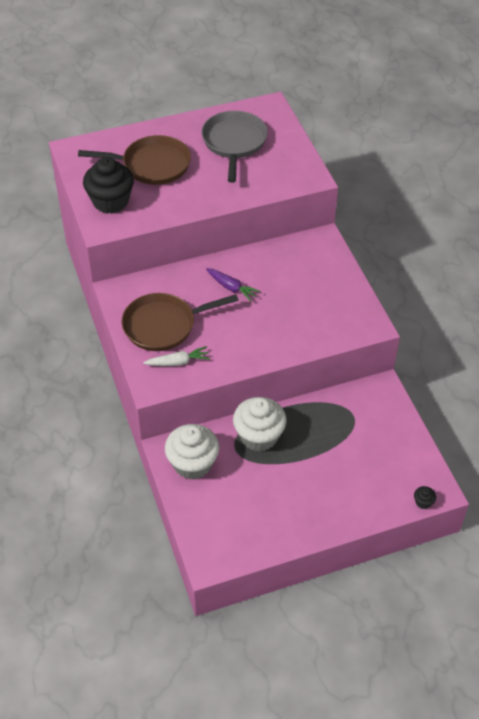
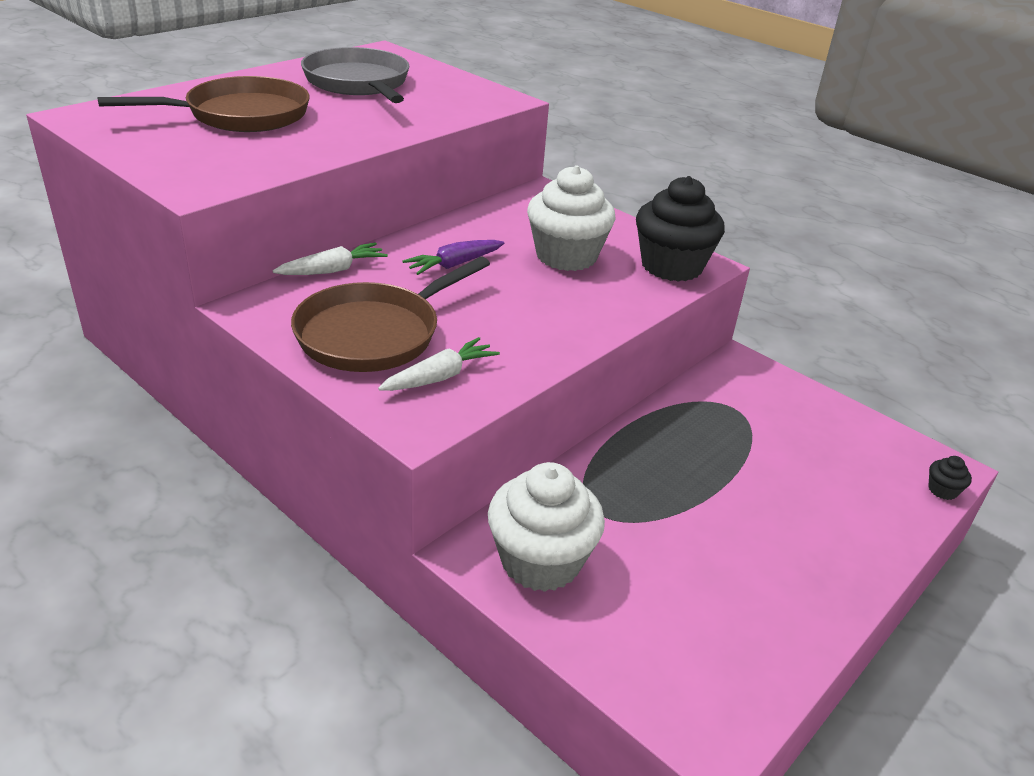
camera: 30 degrees left, 15 degrees down
black cupcake [83,157,134,214] -> black cupcake moved to [636,176,725,282]
purple carrot [206,268,260,301] -> purple carrot turned 135 degrees clockwise [402,240,504,275]
white cupcake [233,397,287,452] -> white cupcake moved to [527,165,616,271]
none -> white carrot [273,242,388,275]

